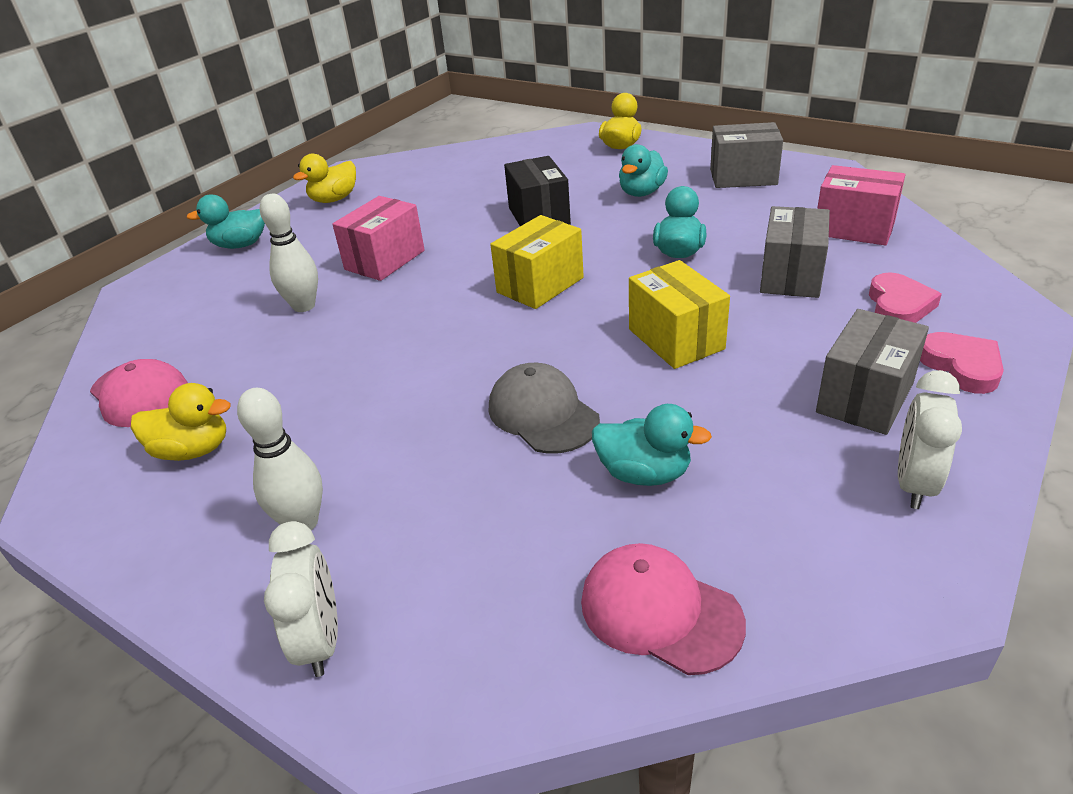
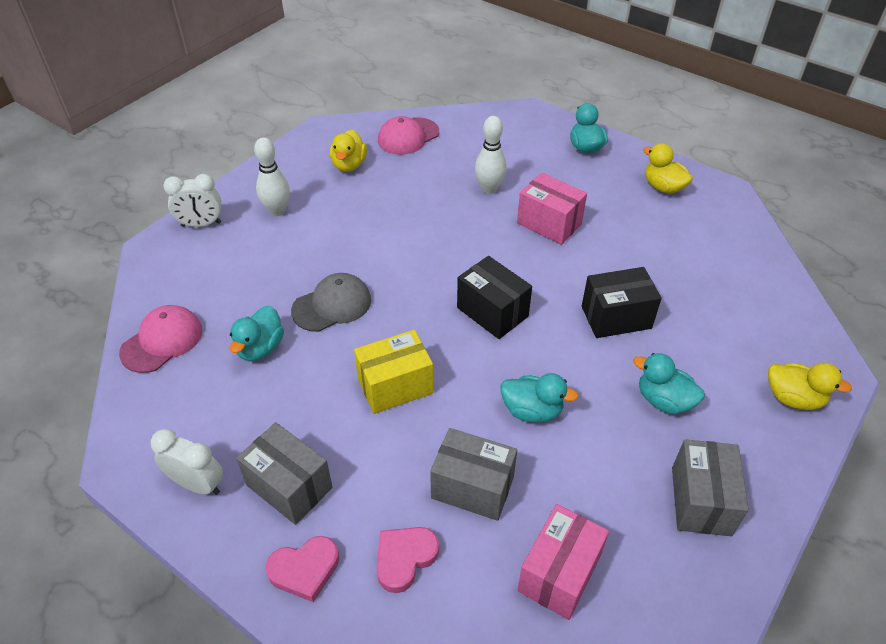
camera: 90 degrees right, 10 degrees up
yellow box [490,215,584,309] -> black box [457,256,532,339]
pink heart [869,272,942,323] -> pink heart turned 120 degrees clockwise [376,527,439,593]

